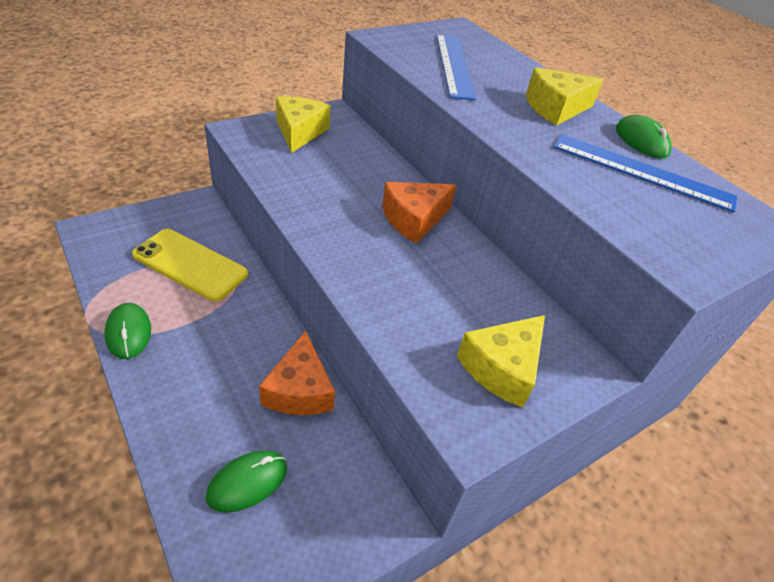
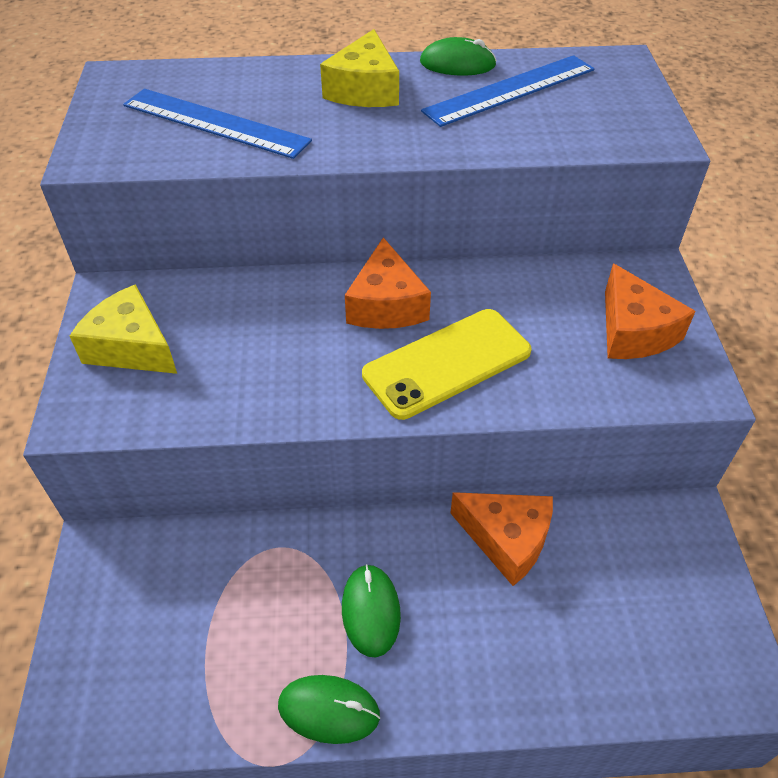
camera: 55 degrees left, 5 degrees up
yellow phone [132,229,248,302] -> yellow phone moved to [362,309,532,420]
green mouse [206,451,287,513] -> green mouse moved to [342,564,401,657]
yellow cheese [457,315,545,408] -> orange cheese [605,263,695,359]

